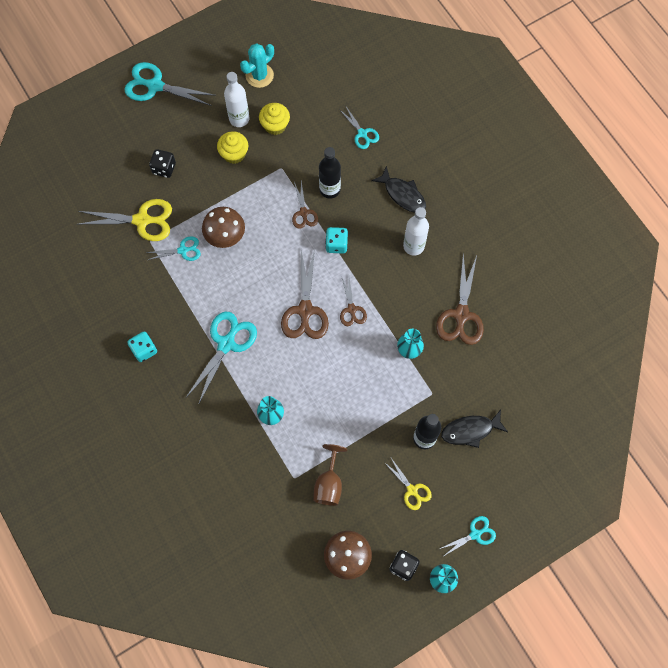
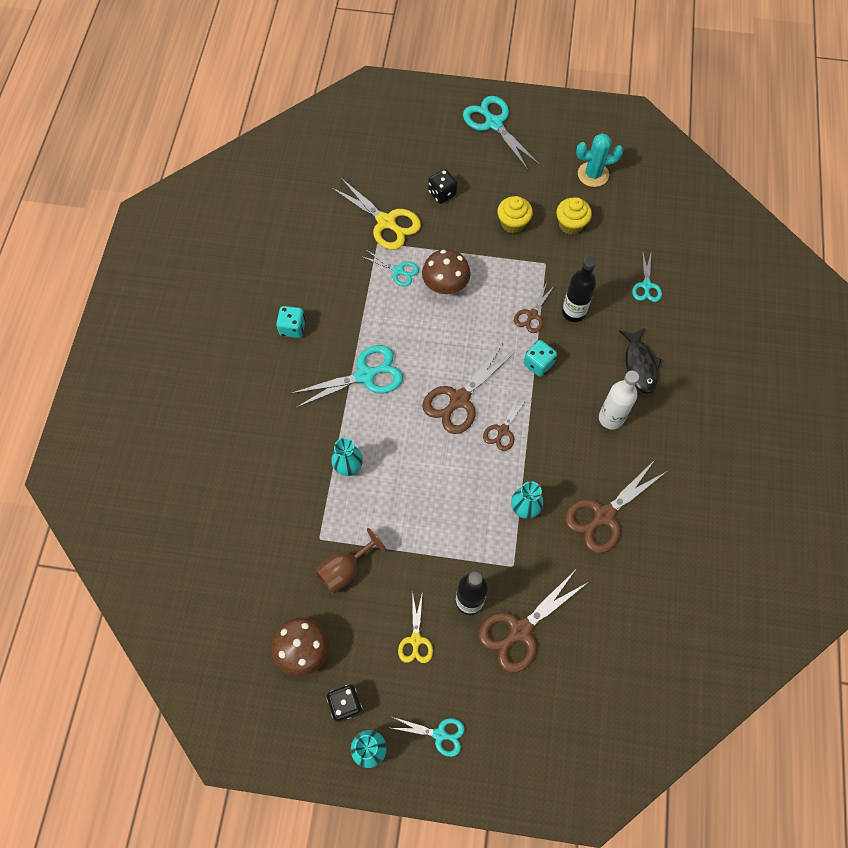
camera: 40 degrees right, 5 degrees down
white bottle [224,72,249,127] -> none
black fish [441,410,508,448] -> brown scissors [478,571,587,673]

